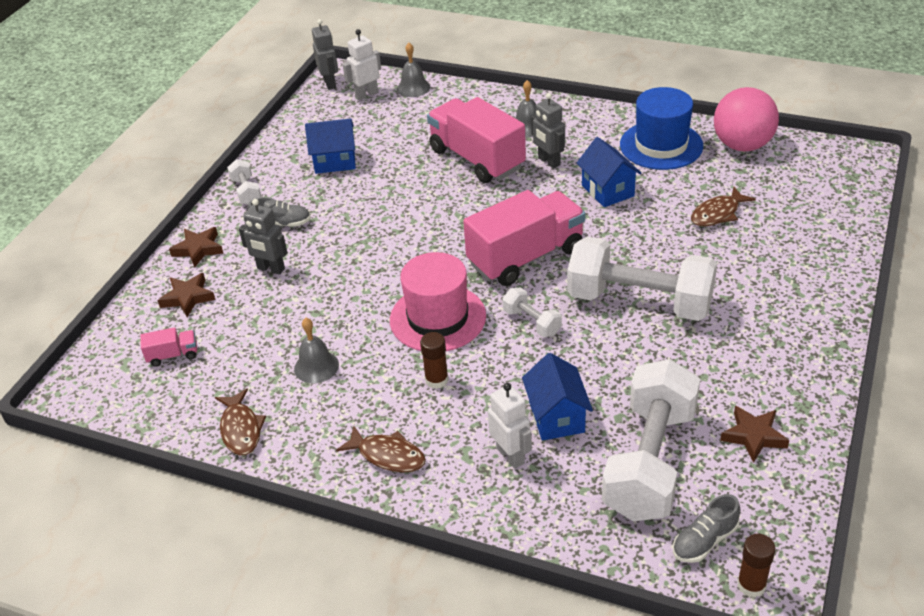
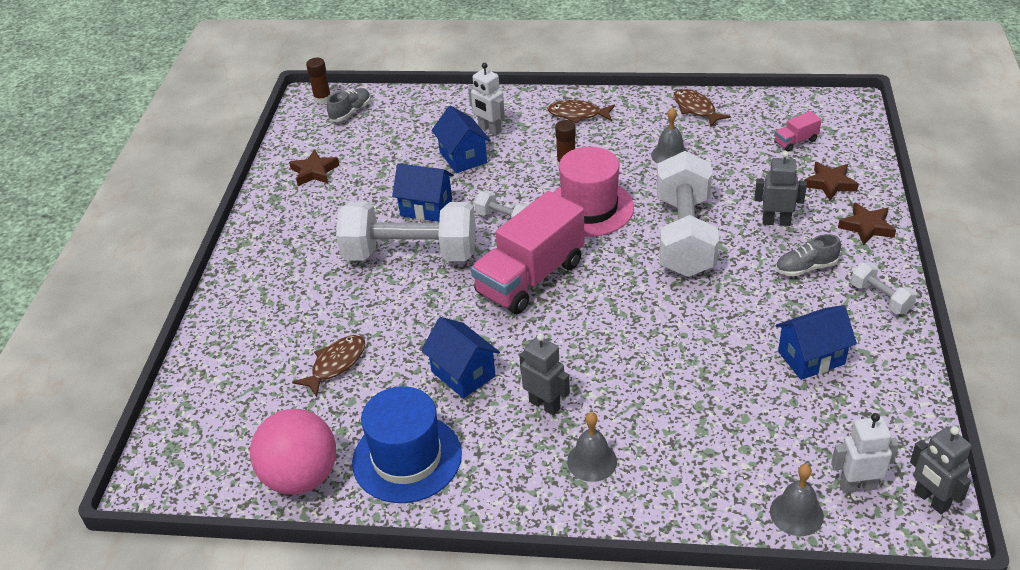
camera: 165 degrees right, 0 degrees up
white robot [343,29,381,100] -> white robot turned 135 degrees counterclockwise [831,413,899,493]
pink truck [427,97,526,183] -> none
white dumbbell [602,359,700,521] -> white dumbbell moved to [657,151,719,277]
none -> blue house [392,163,454,222]

